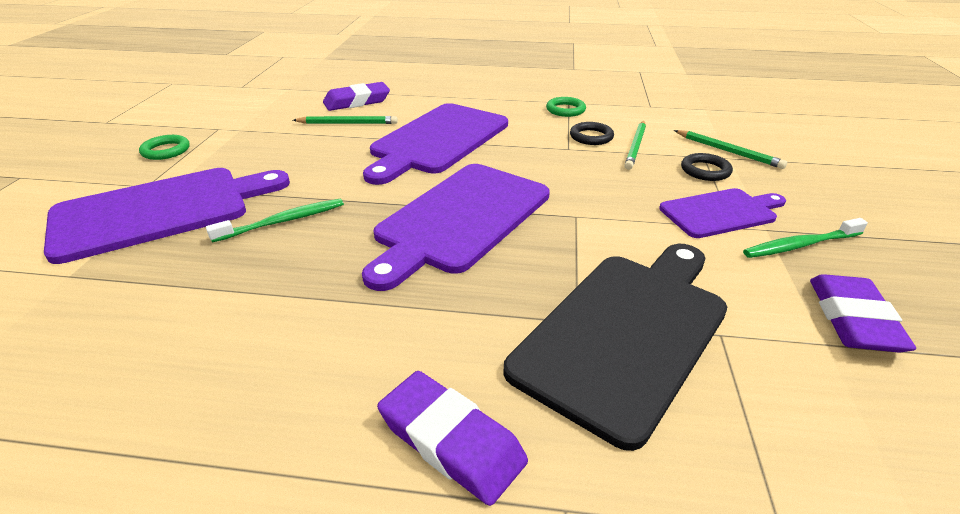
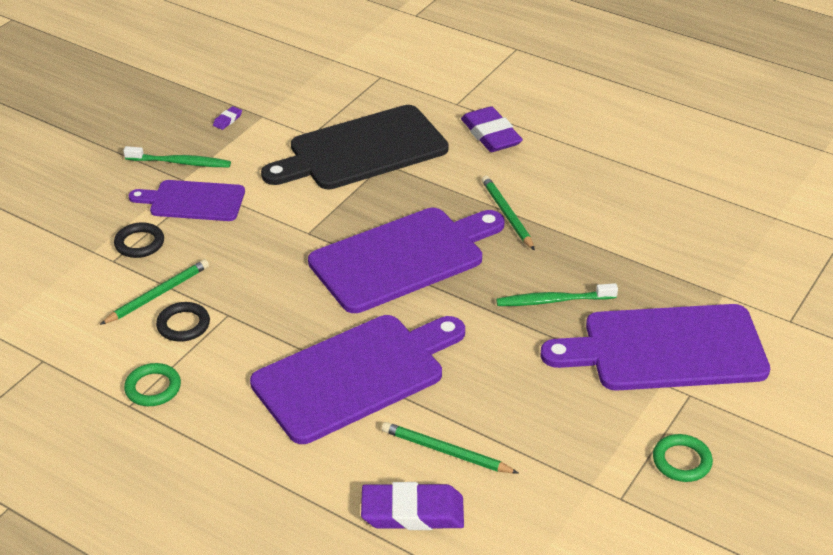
camera: 155 degrees left, 5 degrees up
green pencil [674,130,787,169] -> green pencil moved to [482,176,535,251]
purple eraser [810,274,916,353] -> purple eraser [213,106,242,130], size x0.43

